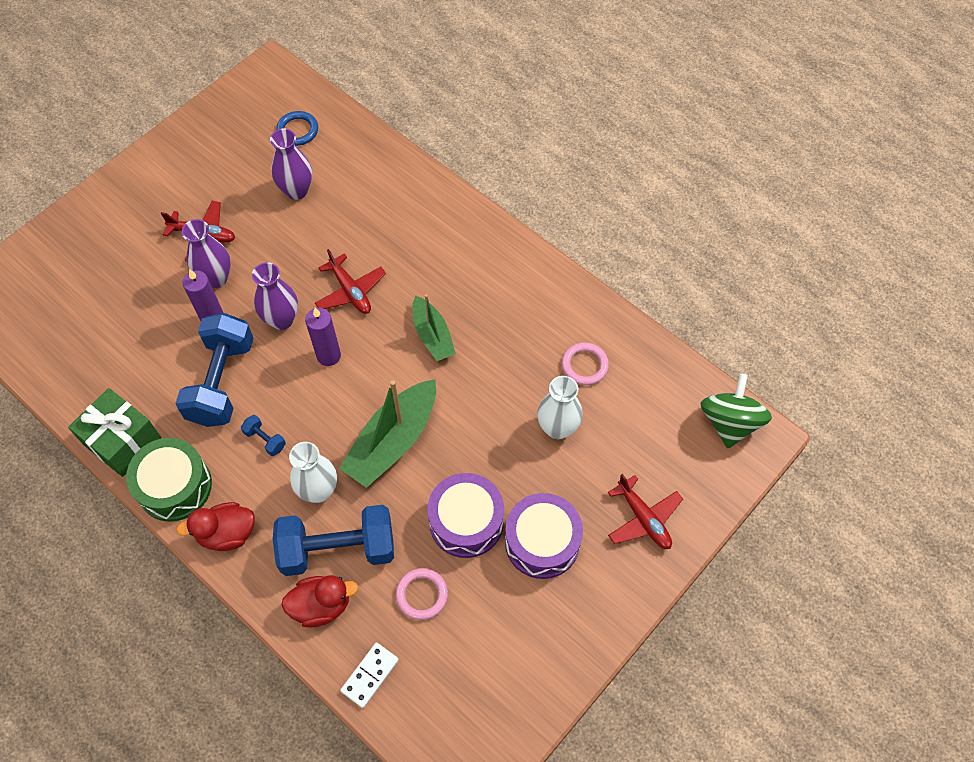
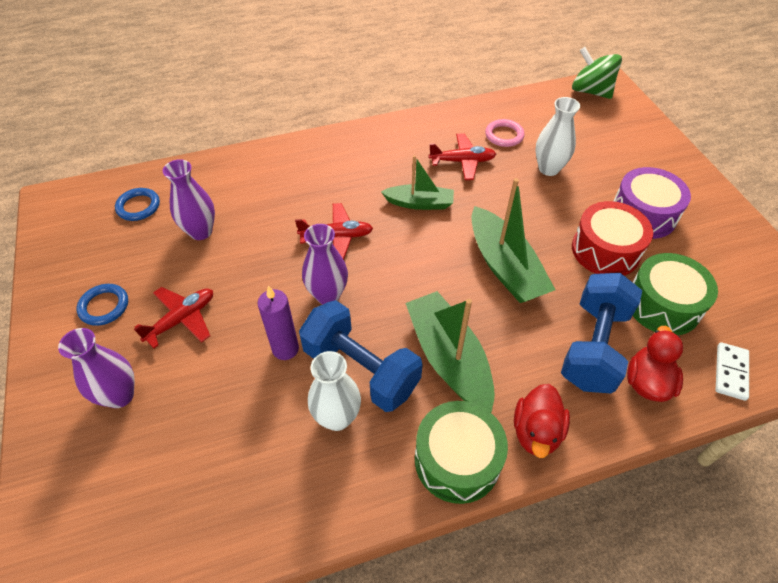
camera: 60 degrees left, 10 degrees down
green gift [68,388,161,477] -> none
purple vase [182,219,231,288] -> purple vase moved to [58,328,135,408]
blue dumbbell [241,415,286,456] -> green boat [406,291,495,413]
white vase [289,442,337,503] -> white vase moved to [308,351,361,431]
purple candle [305,308,341,366] -> none
white domino [340,643,399,708] -> white domino turned 45 degrees clockwise [716,342,749,401]
pink ring [396,568,448,620] -> green drum [633,253,718,335]
purple drum [427,473,504,558] -> red drum [572,201,653,276]
red plane [608,474,683,549] -> red plane moved to [429,133,496,180]
none -> blue ring [76,284,128,326]

